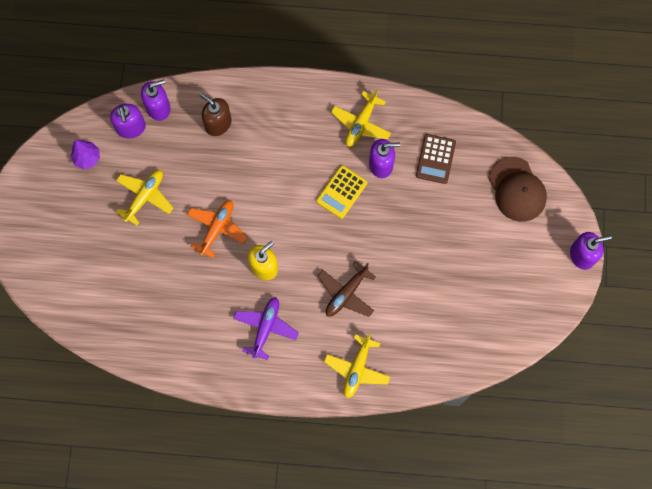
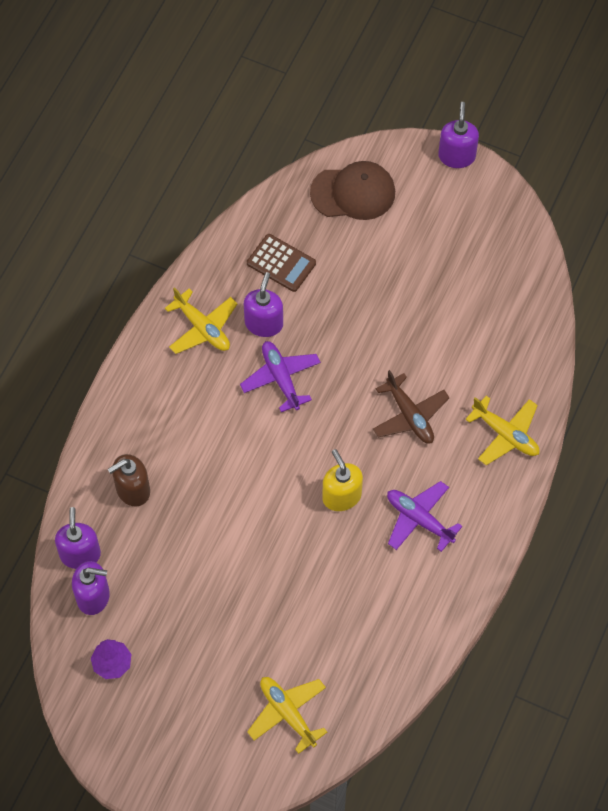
camera: 70 degrees left, 10 degrees down
yellow plane [116,170,173,226] -> yellow plane moved to [247,677,327,754]
orange plane [187,200,248,258] -> none
yellow calculator [316,165,367,219] -> purple plane [240,341,321,412]

